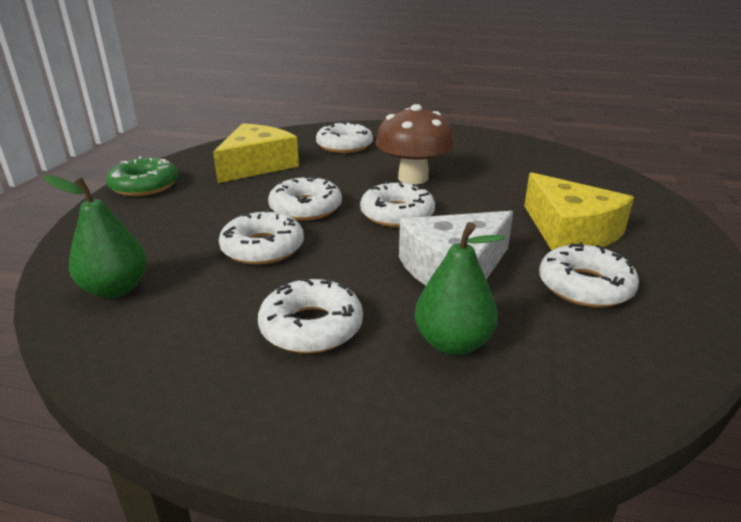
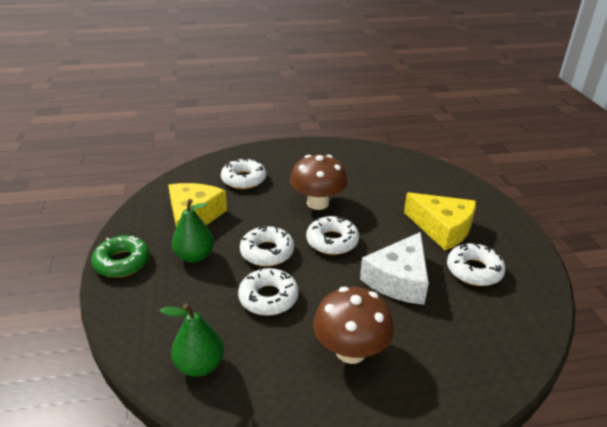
camera: 25 degrees left, 5 degrees up
white donut [258,278,363,354] -> brown mushroom [313,287,394,364]
green pear [415,222,505,355] -> green pear moved to [172,199,214,263]

